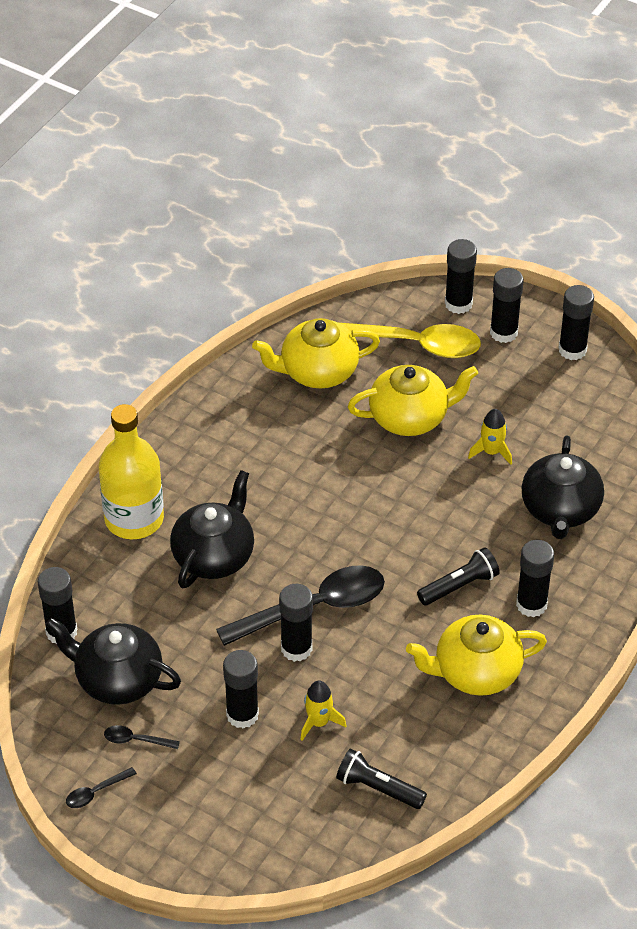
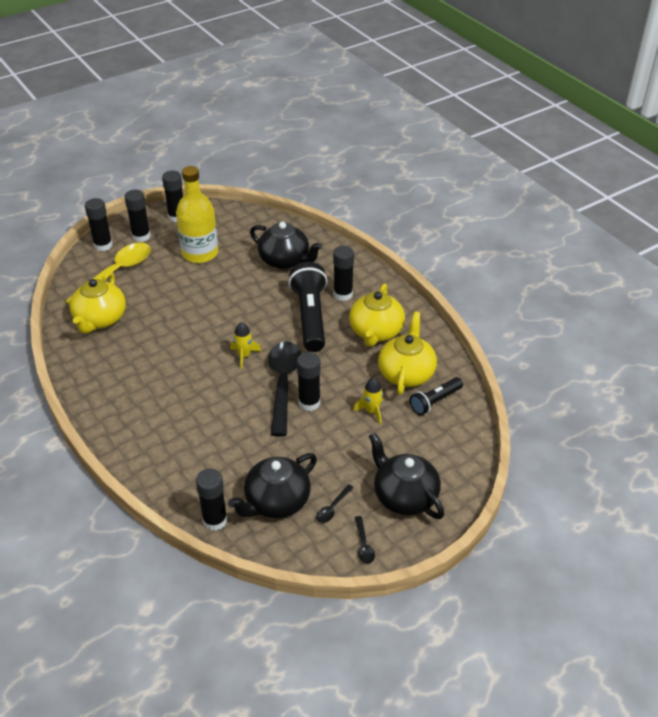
camera: 65 degrees left, 5 degrees down
yellow bottle [99,404,164,539] -> yellow bottle moved to [176,166,218,263]
black teapot [170,470,254,588] -> black teapot moved to [369,433,444,519]
black glue stick [223,650,259,729] -> none
yellow teapot [348,365,478,436] -> yellow teapot moved to [378,312,437,395]
black flashlight [417,547,500,605] -> black flashlight [289,262,327,352], size x1.81
yellow rocket [468,409,512,465] -> yellow rocket moved to [230,322,261,369]

